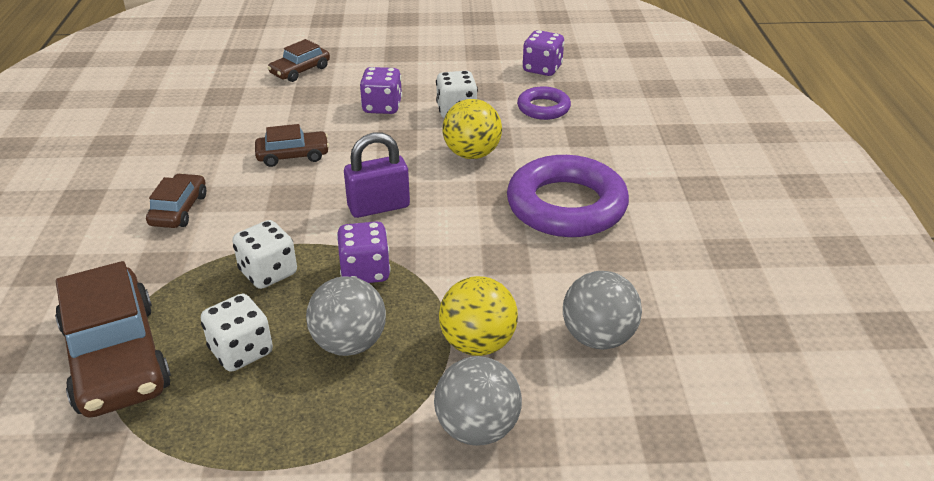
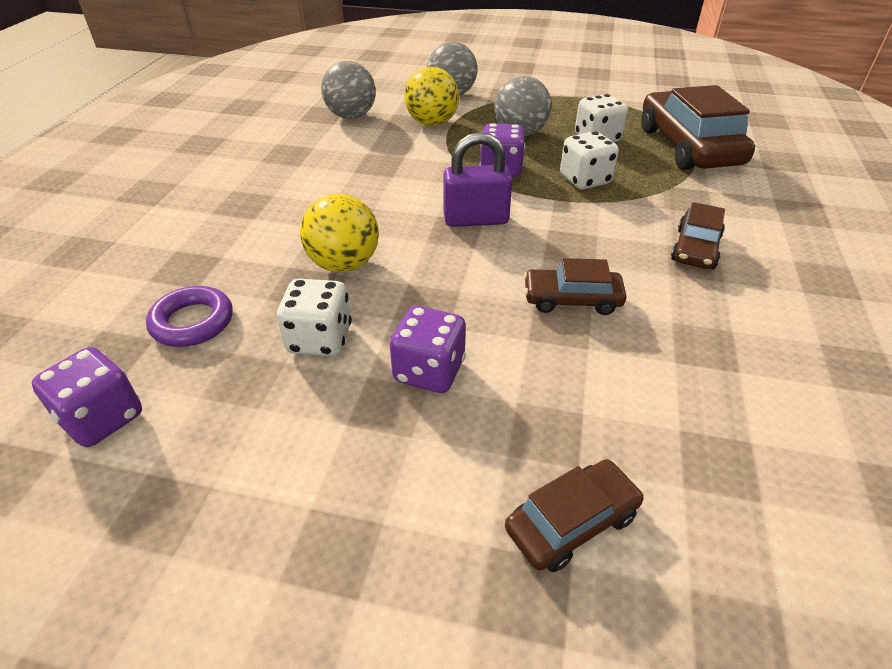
camera: 165 degrees left, 5 degrees up
purple ring [507,155,629,237] -> none

